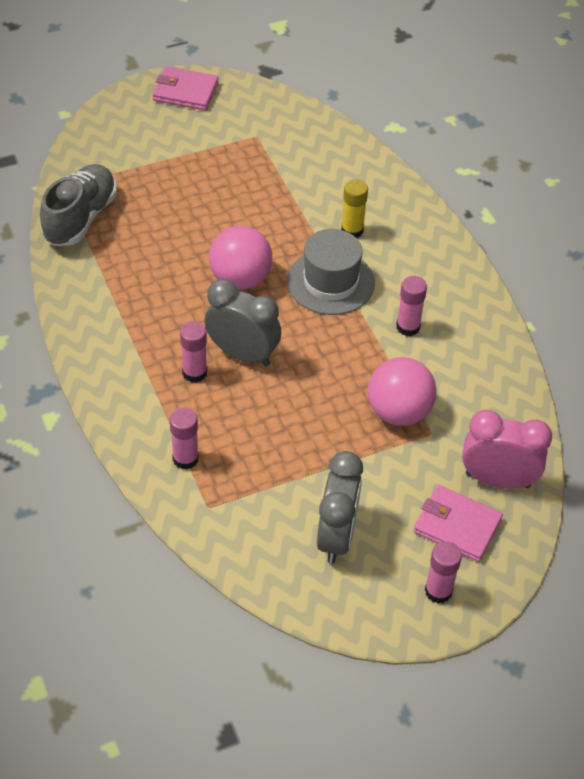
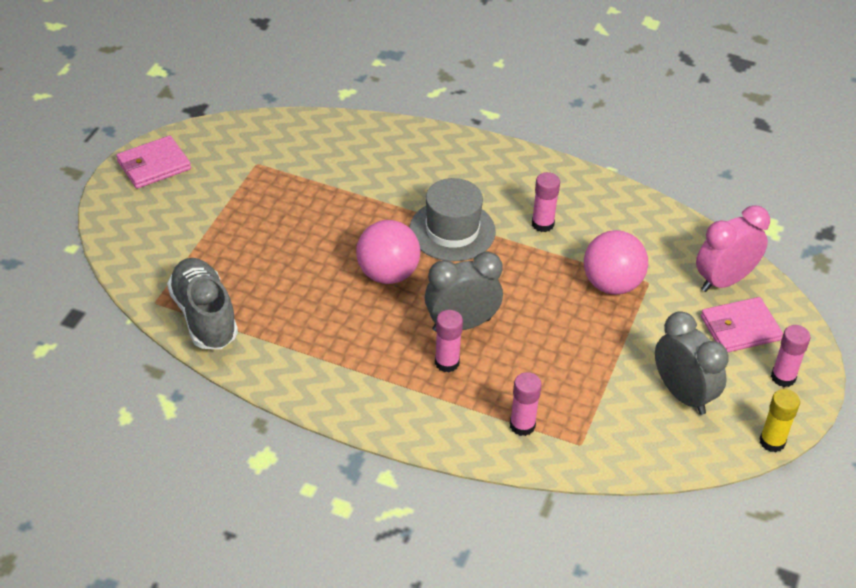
camera: 45 degrees left, 5 degrees down
yellow glue stick [341,179,368,238] -> yellow glue stick moved to [759,389,800,452]

